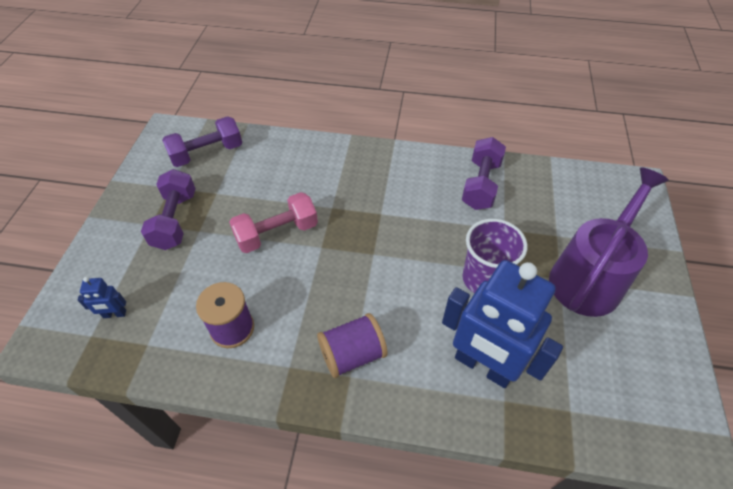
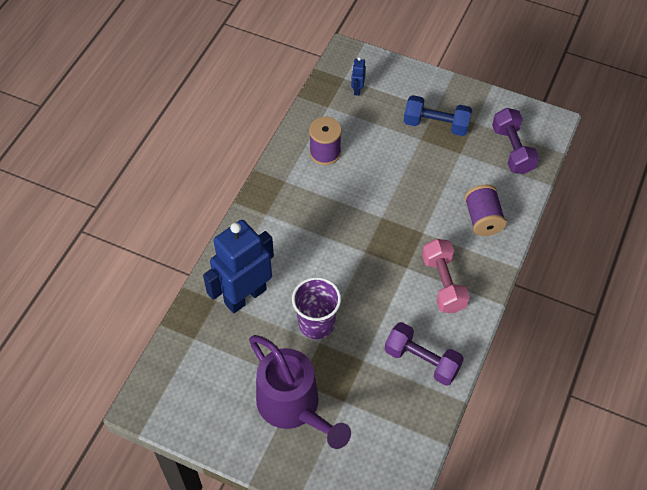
camera: 105 degrees right, 5 degrees up
purple dumbbell [141,169,196,250] -> blue dumbbell [404,95,472,136]
pink dumbbell [229,192,318,253] -> pink dumbbell moved to [422,239,470,313]
purple spool [317,313,388,378] -> purple spool moved to [464,185,507,236]

